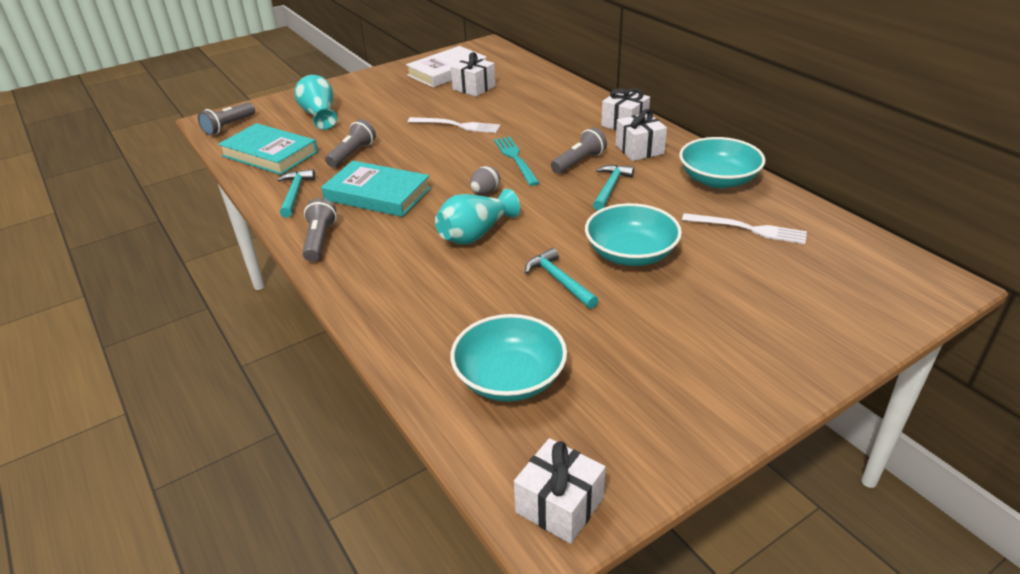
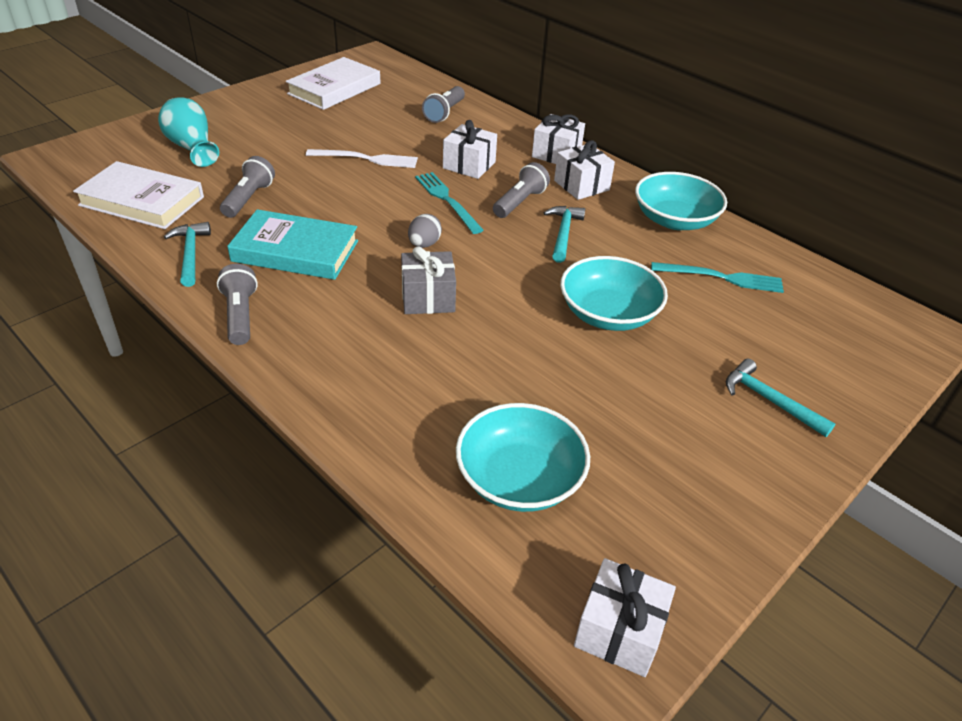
camera: 15 degrees left, 5 degrees up
grey flashlight [198,102,255,136] -> grey flashlight moved to [422,86,465,123]
turquoise book [218,123,318,175] -> white book [73,161,204,229]
turquoise vase [435,189,520,245] -> grey gift [401,246,456,314]
white gift [451,52,496,97] -> white gift moved to [443,120,497,179]
turquoise hammer [525,248,598,309] -> turquoise hammer moved to [726,359,835,437]
white fork [682,213,807,244] -> turquoise fork [651,262,784,293]

